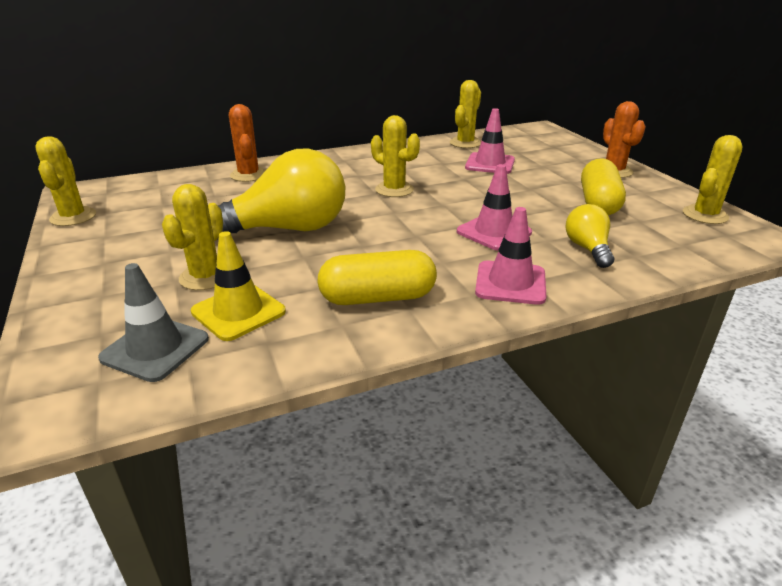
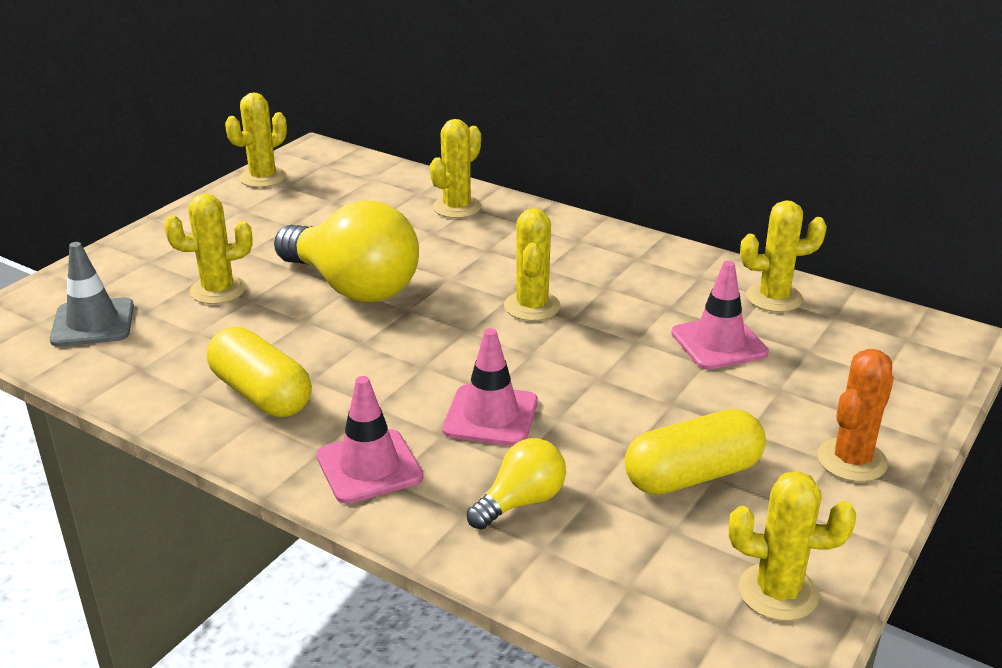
camera: 55 degrees right, 0 degrees up
yellow traffic cone [191,231,286,341] -> none
orange cactus [229,104,266,182] -> yellow cactus [430,119,481,218]

